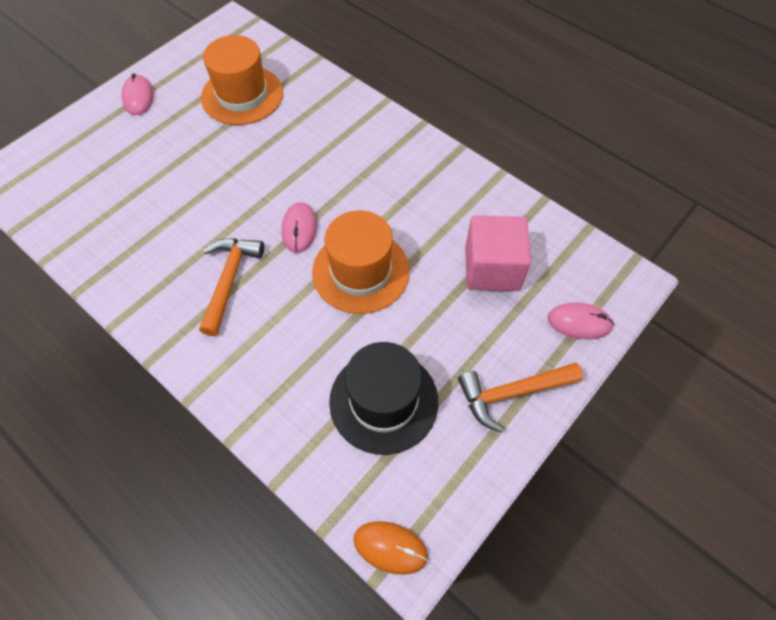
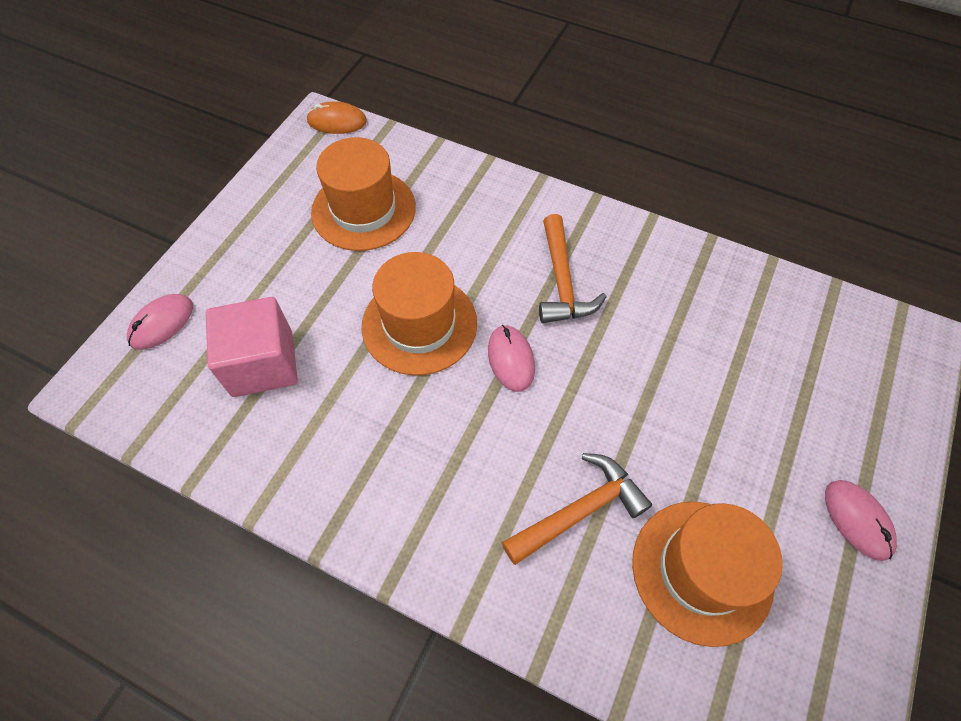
camera: 165 degrees right, 0 degrees up
black hat [329,342,438,455] -> orange hat [311,137,416,251]
orange hammer [458,362,583,432] -> orange hammer moved to [502,453,652,565]
pink mouse [548,303,614,340] -> pink mouse turned 45 degrees counterclockwise [127,294,193,350]

